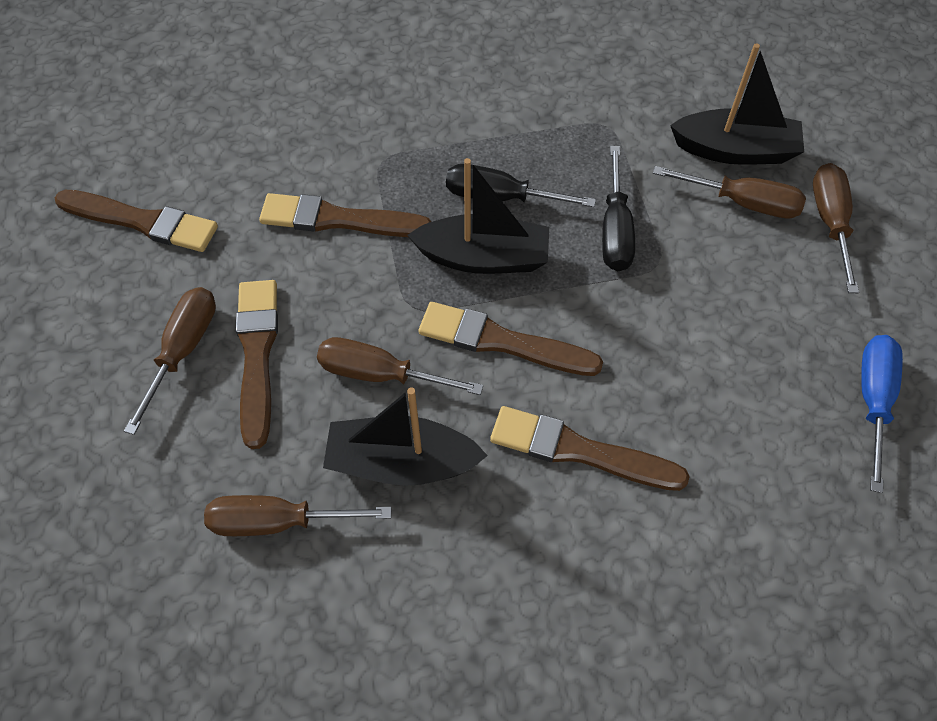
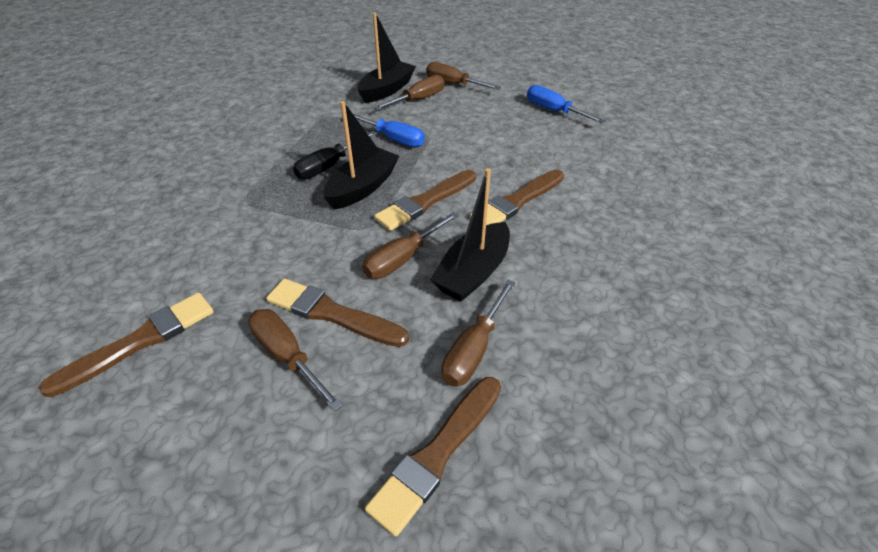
camera: 60 degrees left, 15 degrees down
brown brush [259,193,431,237] -> brown brush moved to [365,377,501,537]
black screwdriver [602,146,635,271] -> blue screwdriver [353,114,425,147]

